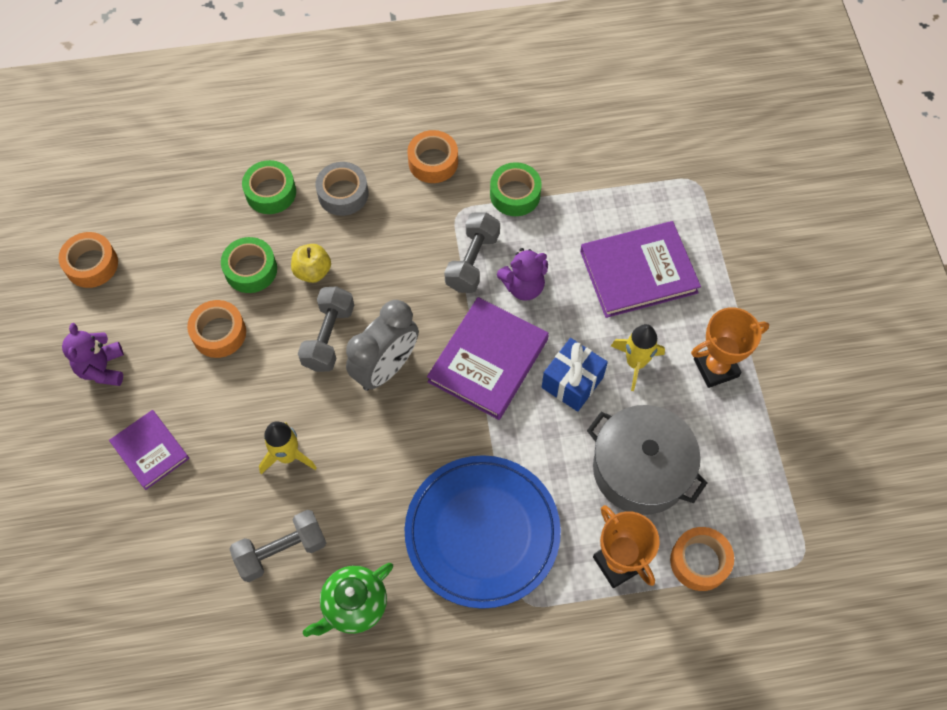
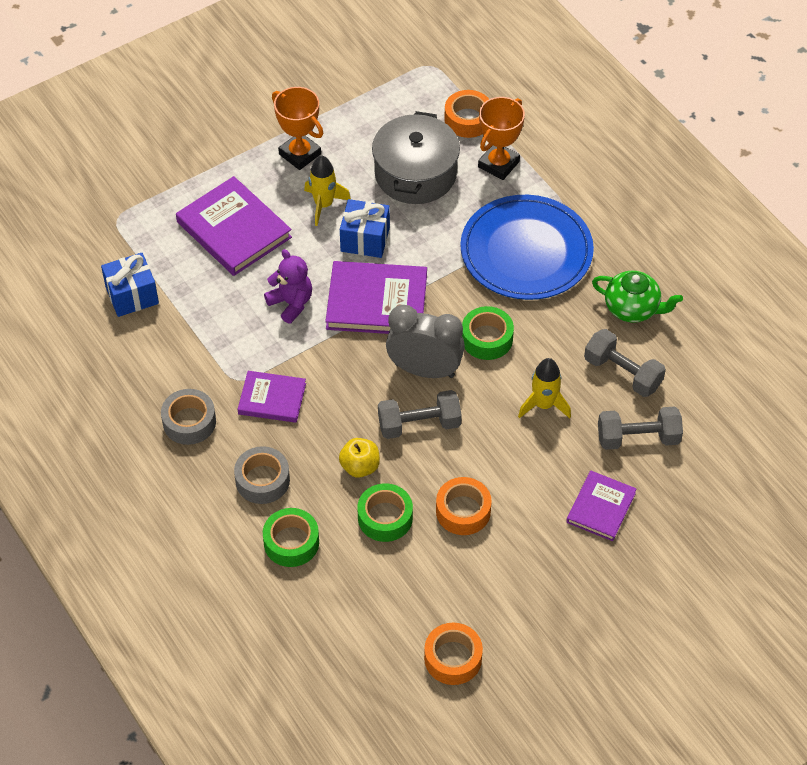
camera: 115 degrees left, 10 degrees down
purple teddy bear [62,323,124,386] -> none
orange tape [407,130,458,183] -> grey tape [161,389,216,445]
grey dumbbell [444,212,500,293] -> grey dumbbell moved to [598,406,683,450]
green tape [490,162,542,216] -> green tape moved to [462,306,514,360]
none -> blue gift [101,253,159,317]
none -> purple book [237,371,306,423]

